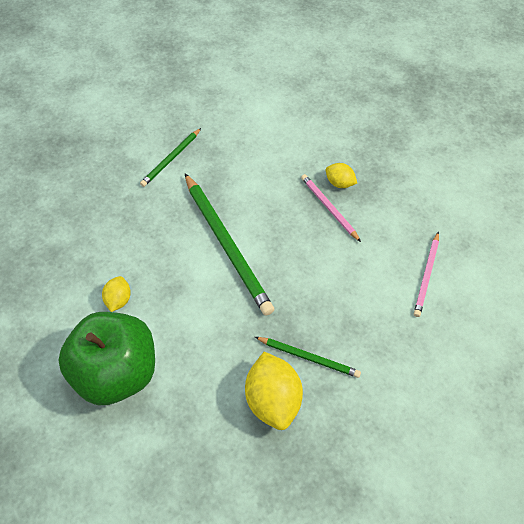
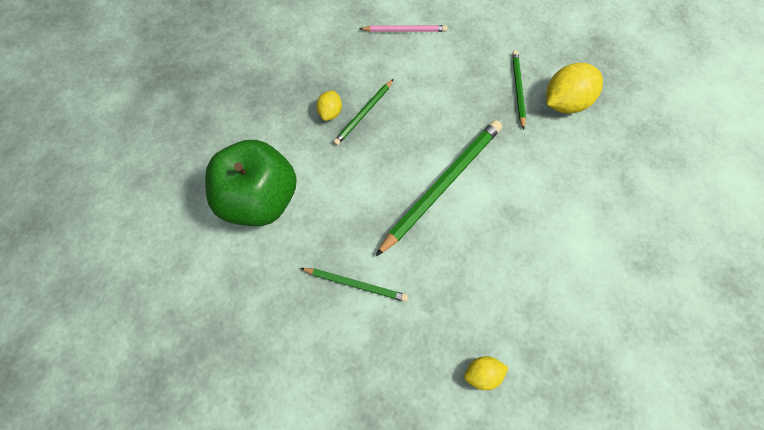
camera: 110 degrees left, 10 degrees up
green apple [58,312,155,405] -> green apple moved to [205,140,297,226]
yellow lemon [102,276,131,312] -> yellow lemon moved to [464,356,509,390]
pink pencil [301,174,361,242] -> green pencil [333,79,394,145]

